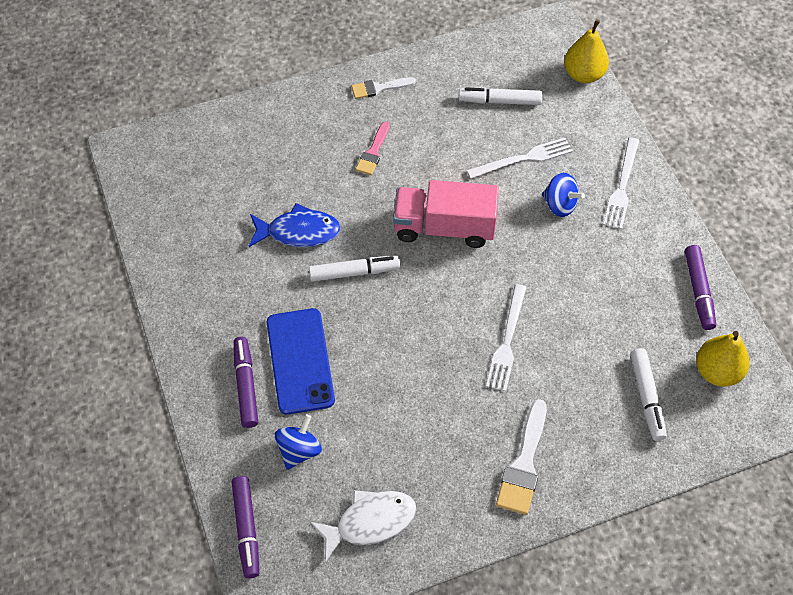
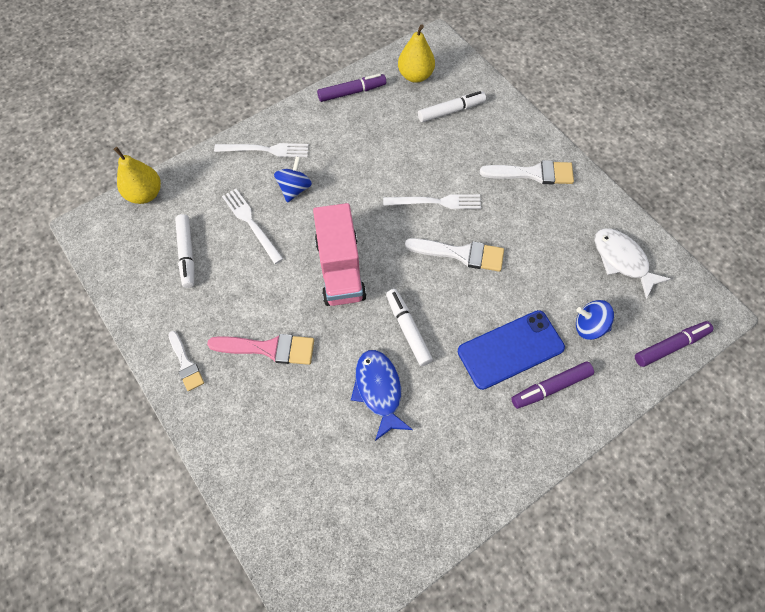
camera: 105 degrees left, 5 degrees up
pink brush [356,121,389,175] -> pink brush [207,334,314,365], size x1.58
none -> white brush [405,238,504,272]

